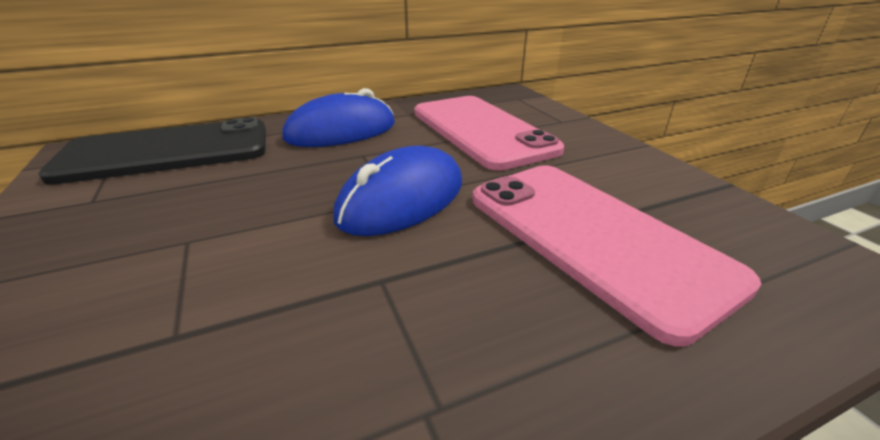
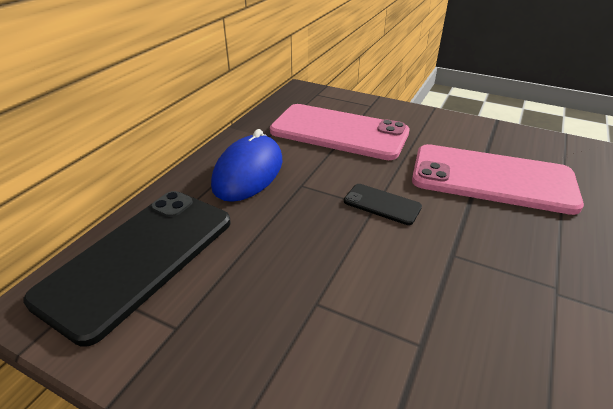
camera: 40 degrees left, 5 degrees up
blue mouse [333,146,462,236] -> black phone [344,184,422,225]

